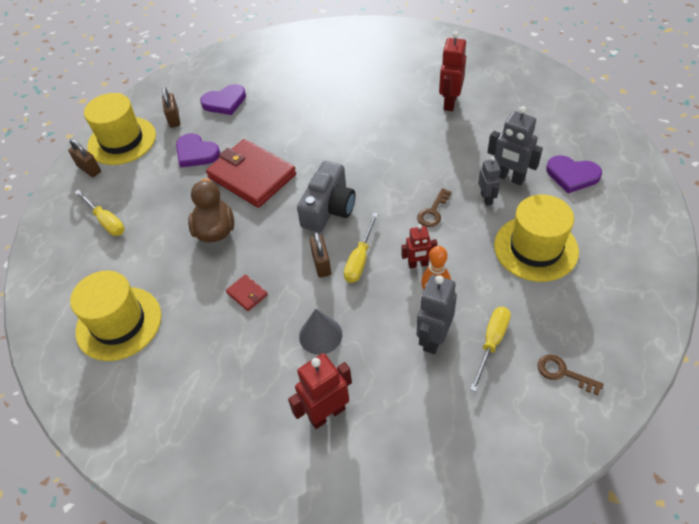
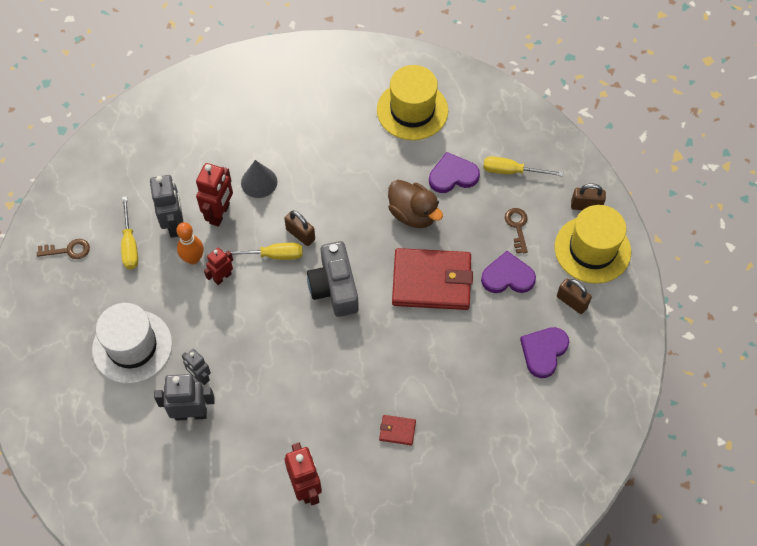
camera: 140 degrees right, 10 degrees up
red wallet [226,274,268,311] -> red wallet moved to [379,415,416,445]
red robot [288,353,352,429] -> red robot moved to [196,163,233,227]
yellow screwdriver [344,213,378,283] -> yellow screwdriver turned 105 degrees clockwise [223,243,303,260]
brown key [417,188,451,227] -> brown key moved to [505,208,528,253]
yellow hat [494,194,579,282] -> white hat [92,303,172,384]
purple heart [546,155,602,193] -> purple heart moved to [429,152,480,193]

